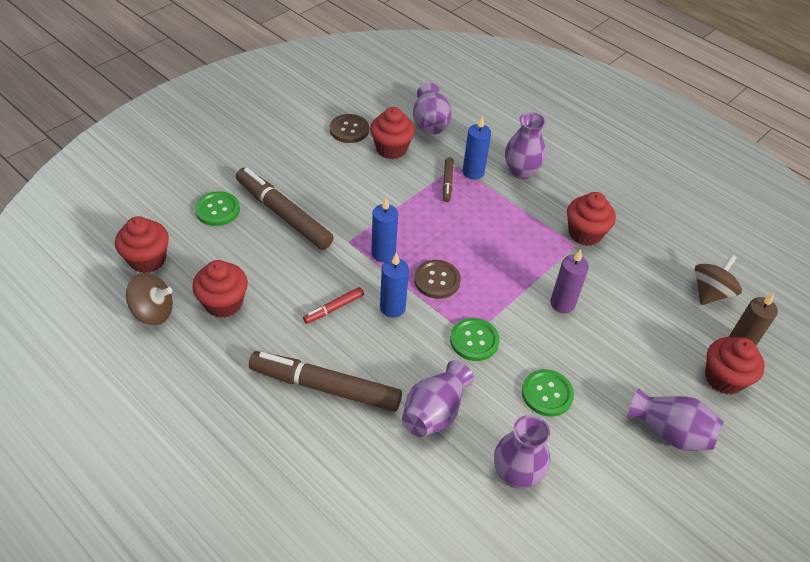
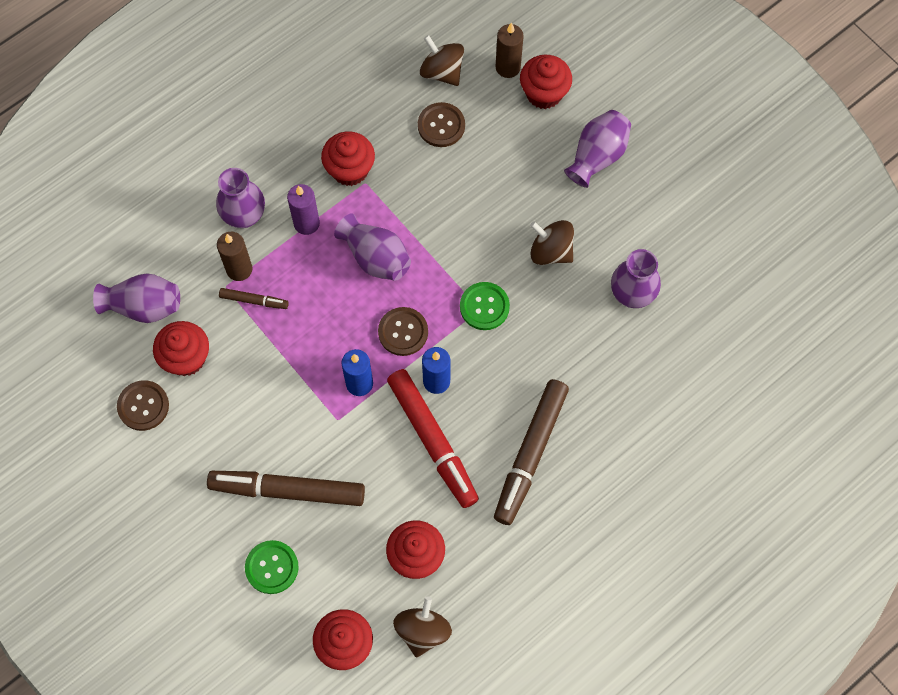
camera: 80 degrees left, 20 degrees up
brown marker [236,168,334,250] -> brown marker turned 45 degrees clockwise [207,471,365,506]
red marker [303,287,364,324] -> red marker [387,369,479,508], size x2.13
purple vase [402,360,474,437] -> purple vase moved to [334,213,411,281]
blue candle [463,115,491,179] -> brown candle [217,232,252,281]
green button [522,369,574,417] -> brown spinning top [530,220,574,265]
purple candle [550,249,589,313] -> purple candle moved to [287,184,320,235]
none -> brown button [418,102,465,147]

